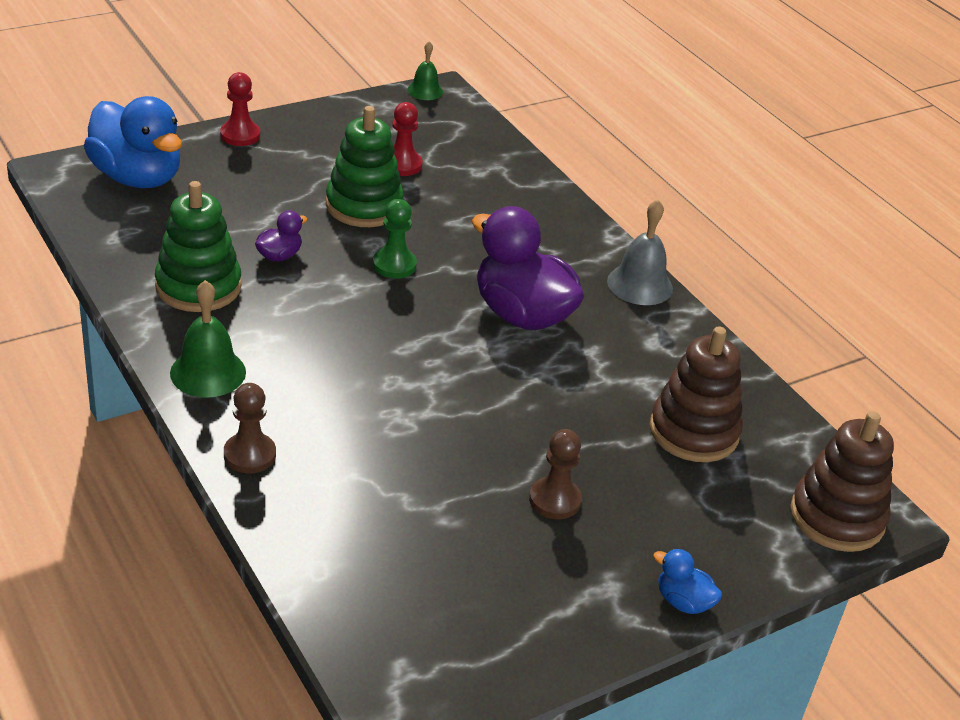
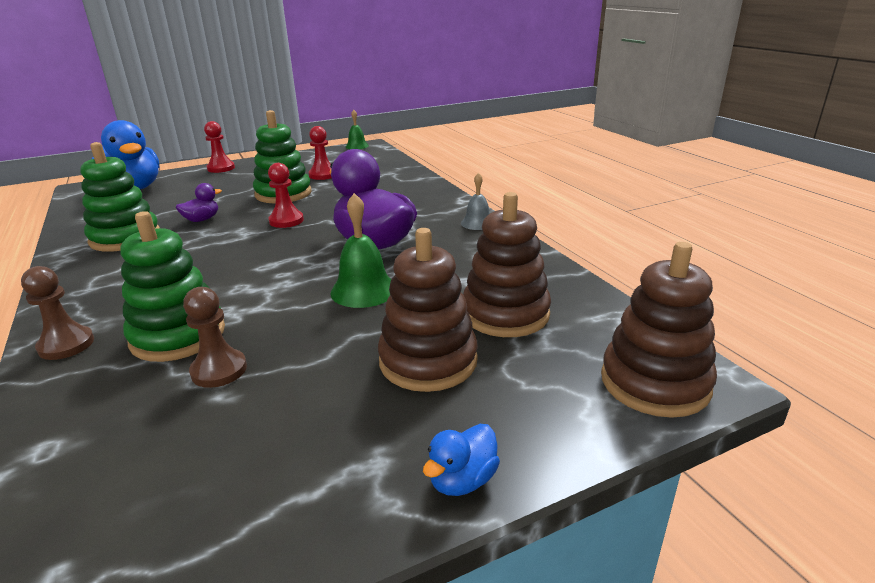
camera: 10 degrees right, 10 degrees down
green bell [170,280,246,397] -> green bell moved to [331,193,391,308]
green pawn [373,199,417,279] -> red pawn [268,163,304,228]
brown pawn [529,429,582,519] -> brown pawn moved to [183,287,247,388]
grey bell [607,199,673,305] -> grey bell [461,173,490,230], size x0.64
blue duck [653,549,722,614] -> blue duck turned 90 degrees counterclockwise [423,424,500,496]
none -> green stacking toy [120,211,225,362]
none -> brown stacking toy [378,228,478,392]

